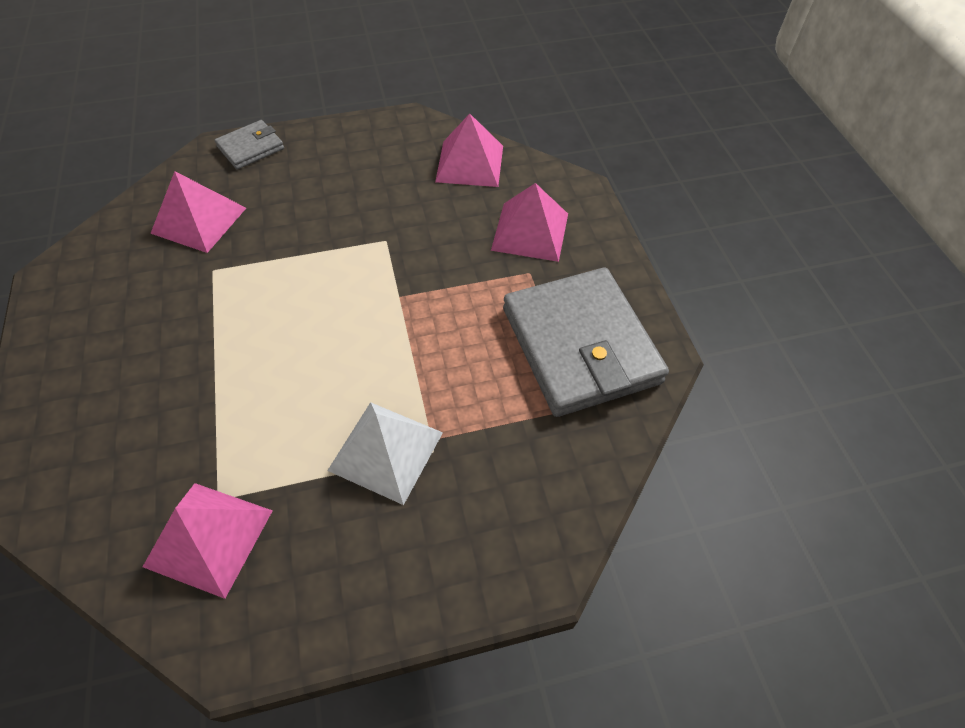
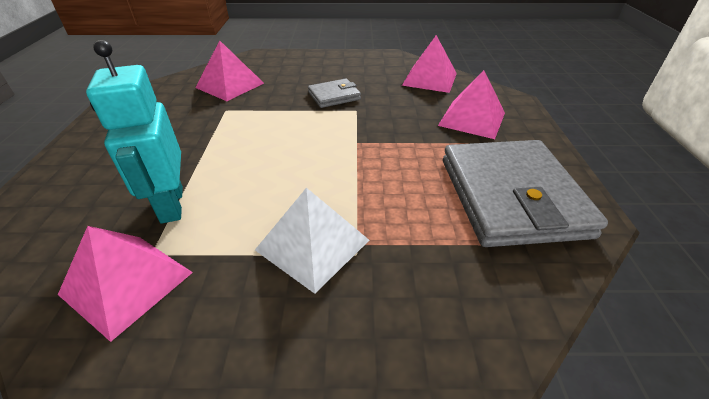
camera: 15 degrees right, 15 degrees down
grey wallet [215,120,284,169] -> grey wallet moved to [308,79,361,108]
none -> turquoise robot [86,40,183,224]

